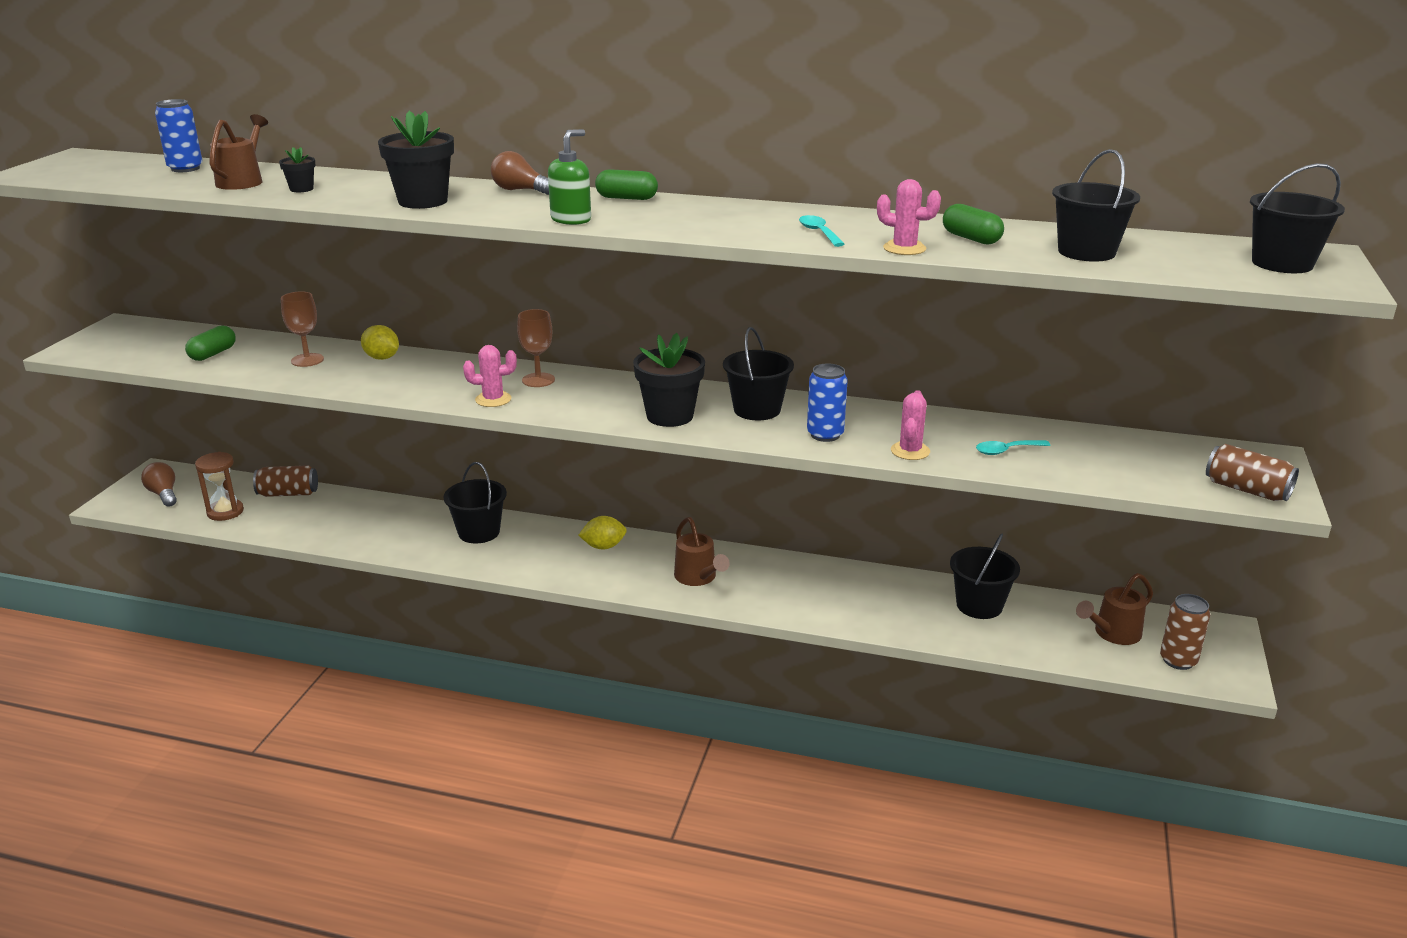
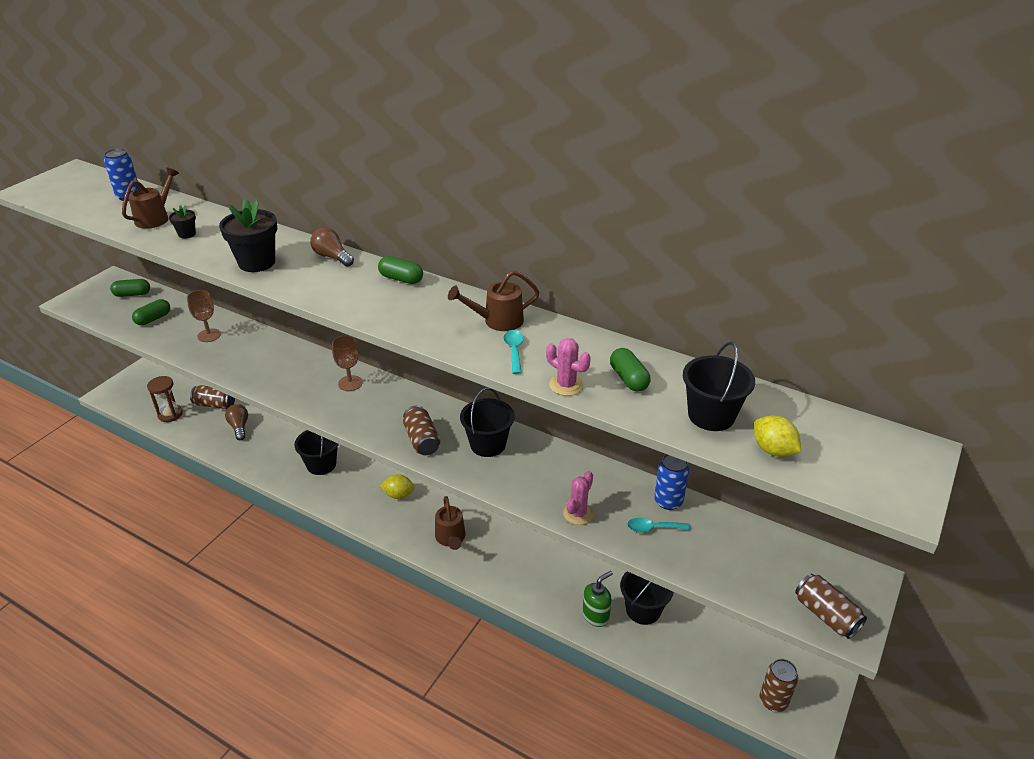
camera: 15 degrees right, 10 degrees up
brown light bulb [141,462,177,507] -> brown light bulb moved to [225,404,248,441]
yellow lemon [361,325,399,360] -> yellow lemon moved to [754,415,801,457]
pink cactus [463,345,517,407] -> none
green soap dispenser [548,129,591,225] -> green soap dispenser moved to [582,571,613,627]
black flower pot [633,333,705,427] -> brown can [403,405,440,455]
blue can [807,363,848,442] -> blue can moved to [654,454,689,510]
brown watering can [1076,573,1153,645] -> brown watering can moved to [448,270,540,331]
black bucket [1250,163,1345,273] -> none
none -> green capsule [110,279,150,297]

